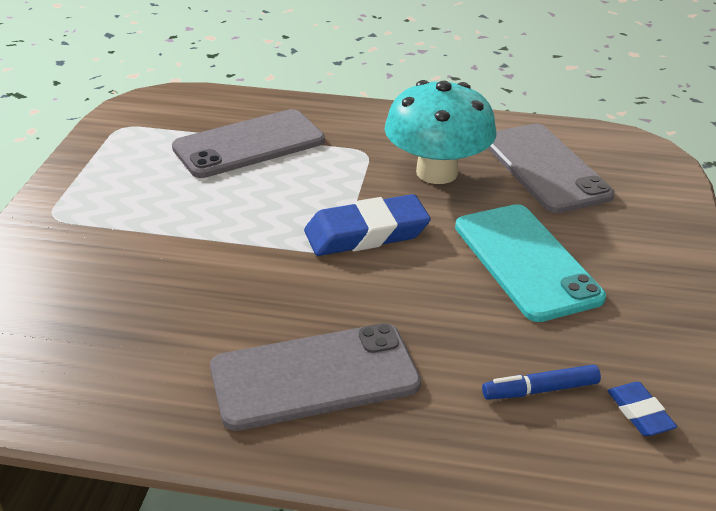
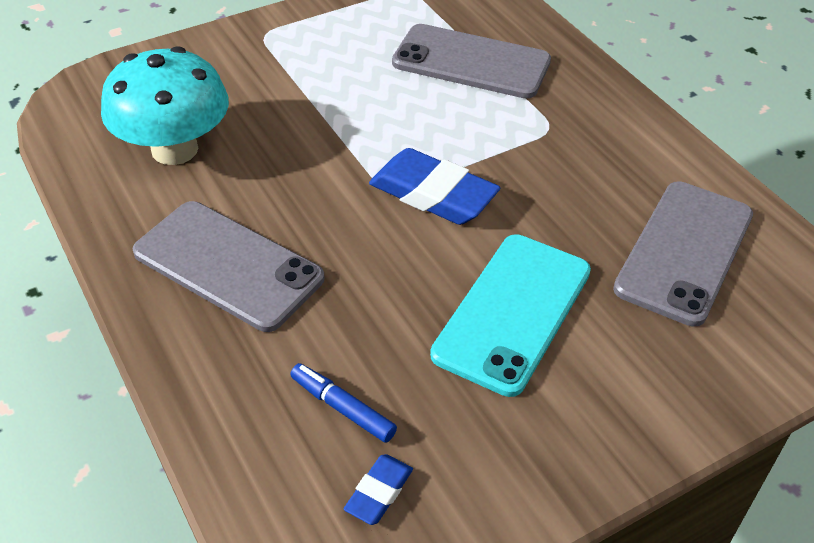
camera: 50 degrees right, 10 degrees up
turquoise mushroom [385,80,496,184] -> turquoise mushroom moved to [101,46,229,165]

